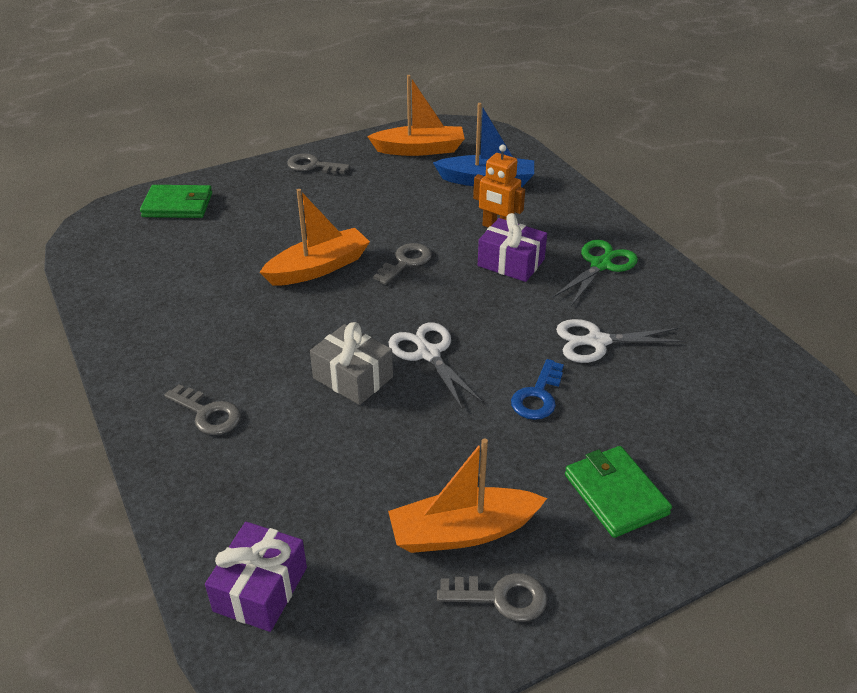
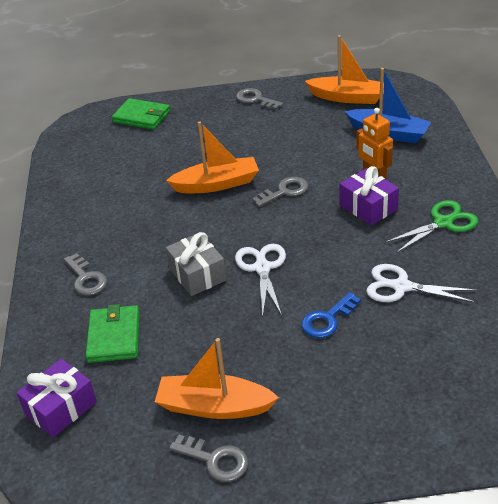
camera: 25 degrees right, 0 degrees up
green wallet [565,446,672,538] -> green wallet moved to [85,304,140,363]

